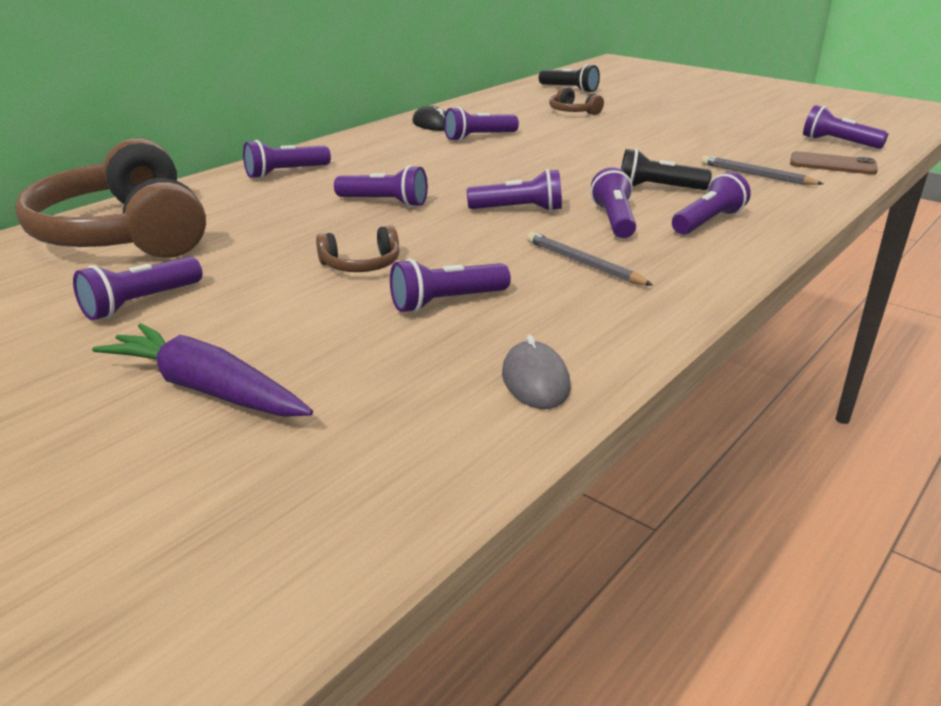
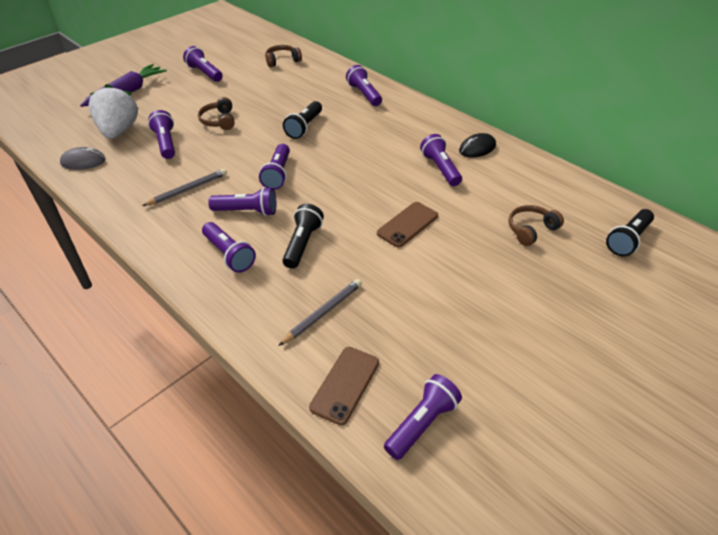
camera: 95 degrees right, 15 degrees up
brown headphones [15,138,206,258] -> brown headphones [265,45,302,67], size x0.41
purple flashlight [334,165,428,207] -> black flashlight [283,101,322,139]
none -> white strawberry [88,84,138,139]
none -> brown phone [377,202,438,247]

